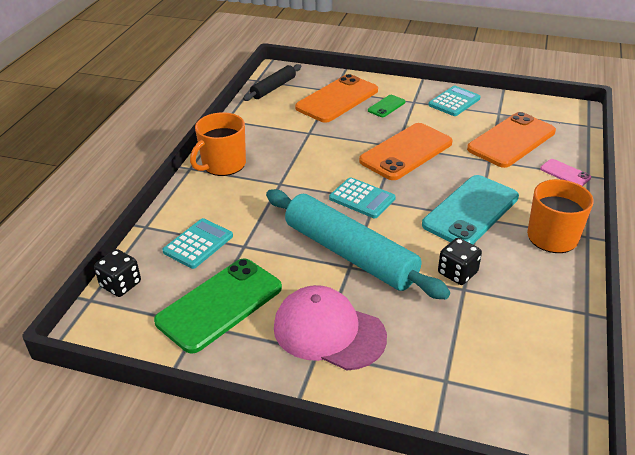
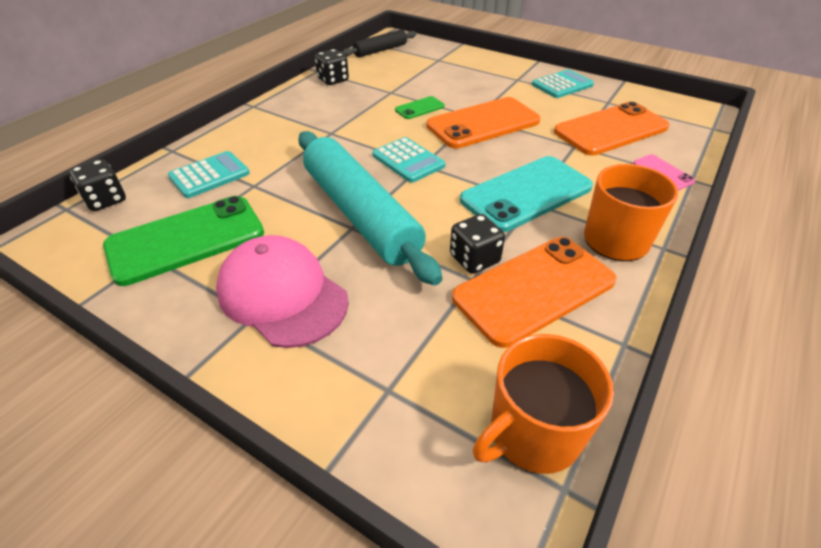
camera: 15 degrees right, 5 degrees up
orange mug [190,112,246,176] -> orange mug moved to [473,334,614,474]
orange phone [295,74,378,123] -> orange phone moved to [452,237,617,348]
green phone [368,95,405,117] -> green phone moved to [395,96,445,119]
none -> black dice [315,49,349,85]

